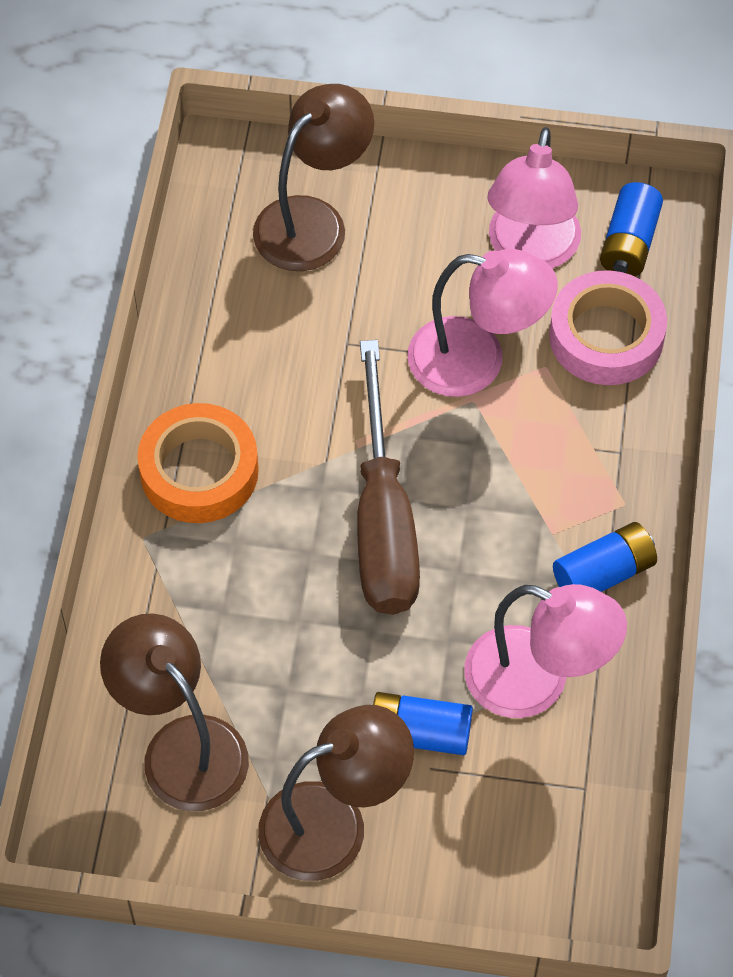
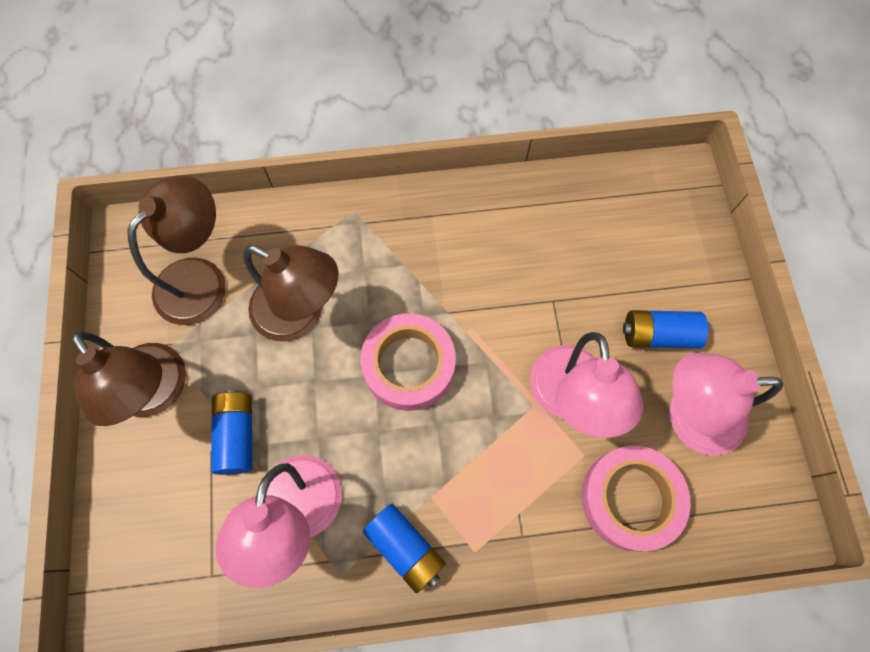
camera: 75 degrees right, 10 degrees up
orange tape [137,403,259,523] -> none
brown lamp [253,84,374,271] -> brown lamp moved to [243,245,338,342]
brown screwdriver [357,340,420,615] -> pink tape [361,313,456,411]
blue battery [600,182,663,276] -> blue battery moved to [623,310,708,349]

